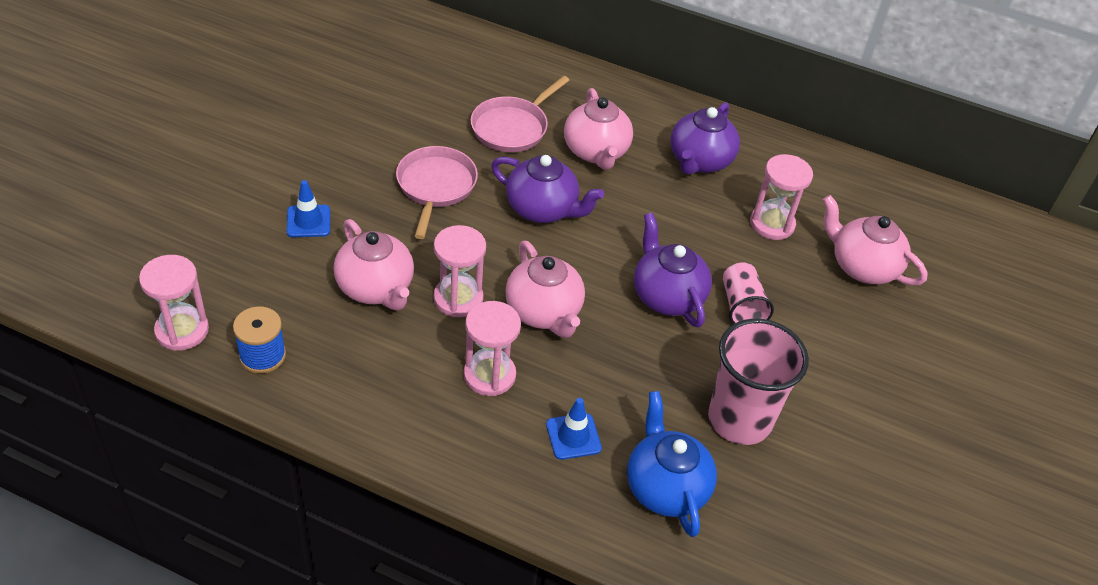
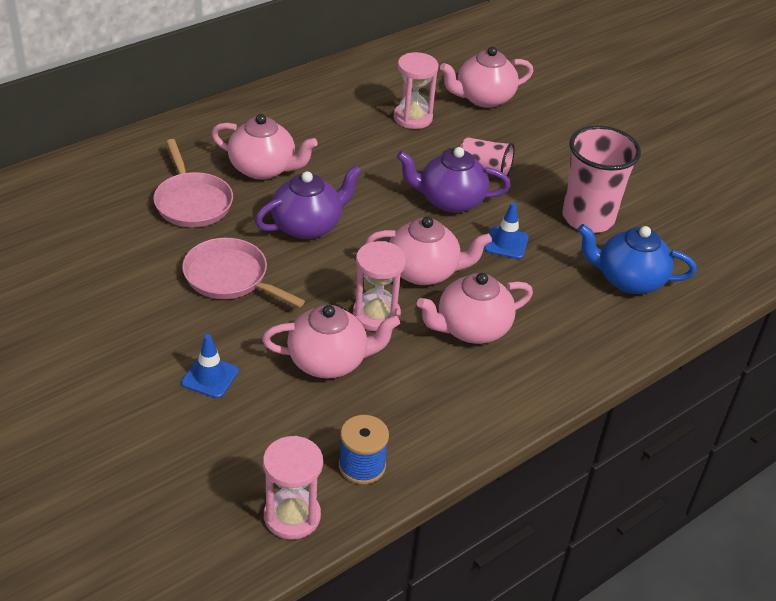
camera: 60 degrees left, 5 degrees down
pink hourglass [463,301,521,396] -> pink teapot [417,273,533,344]
blue traffic cone [546,398,602,460] -> blue traffic cone moved to [484,202,529,259]
purple teapot [670,102,740,175] -> none

